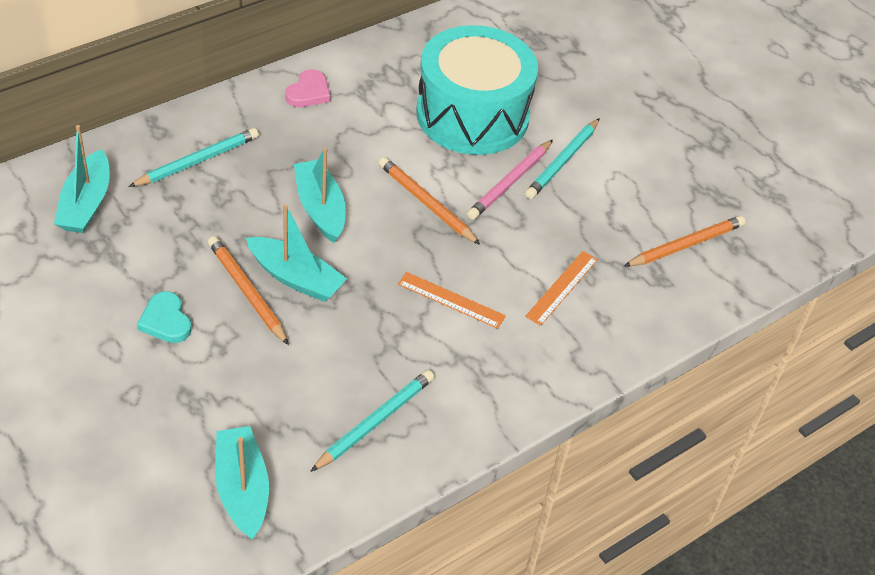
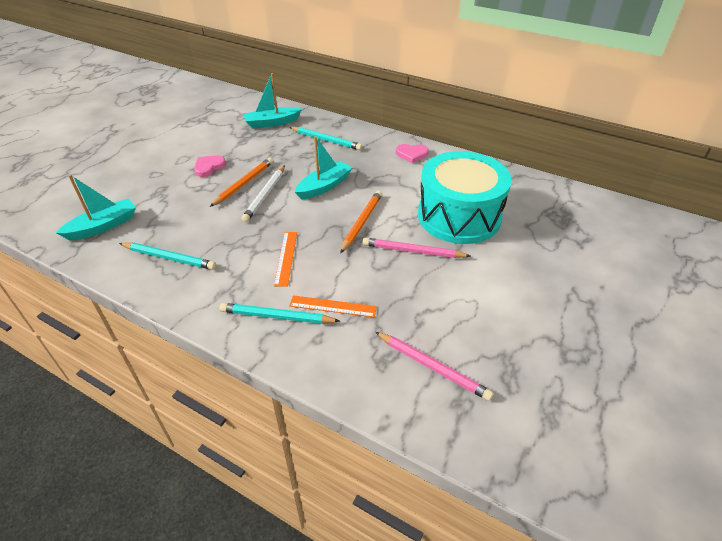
camera: 70 degrees right, 5 degrees down
turquoise heart [137,291,192,343] -> pink heart [194,155,226,177]
turquoise boat [246,204,347,302] -> white pencil [241,165,285,222]
turquoise pencil [525,118,600,199] -> turquoise pencil moved to [219,303,340,324]
orange pencil [624,216,746,266] -> pink pencil [375,332,494,401]

